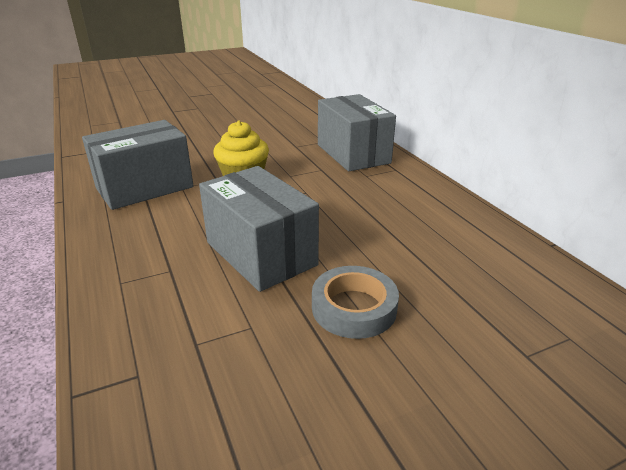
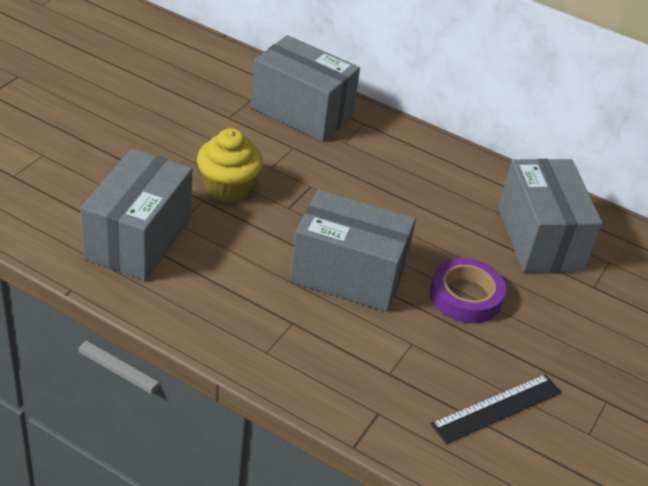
camera: 40 degrees left, 10 degrees up
grey tape [312,266,399,339] -> purple tape [430,258,506,323]
none -> black ruler [431,374,561,444]
none -> grey box [498,159,603,273]

